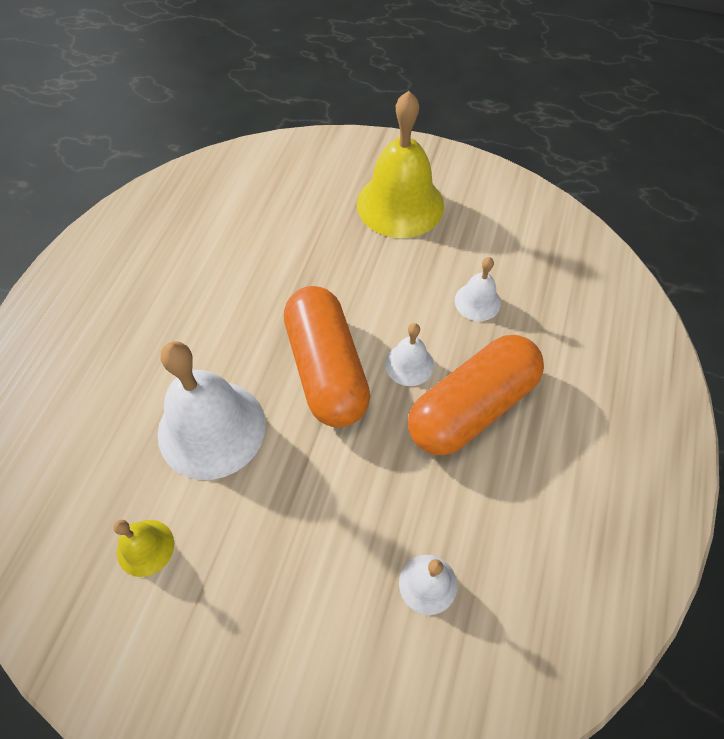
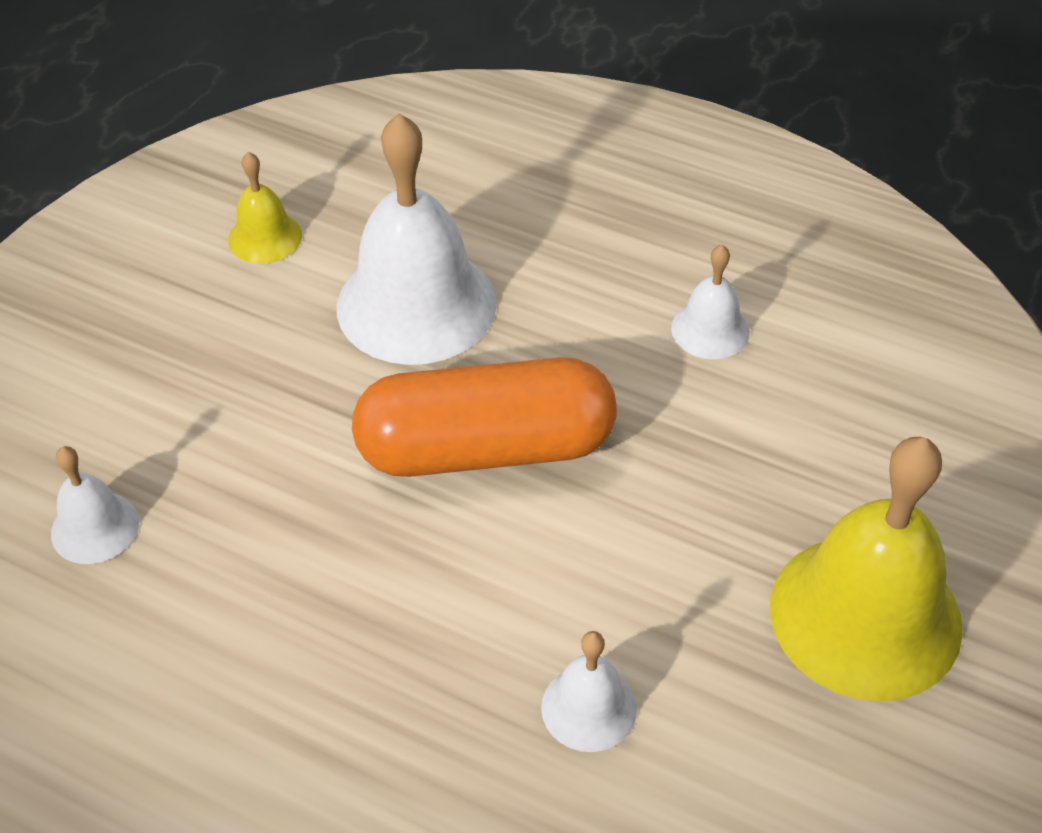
camera: 100 degrees right, 10 degrees down
white bell [385,323,434,386] -> white bell moved to [671,245,750,359]
orange capsule [408,335,544,455] -> none

